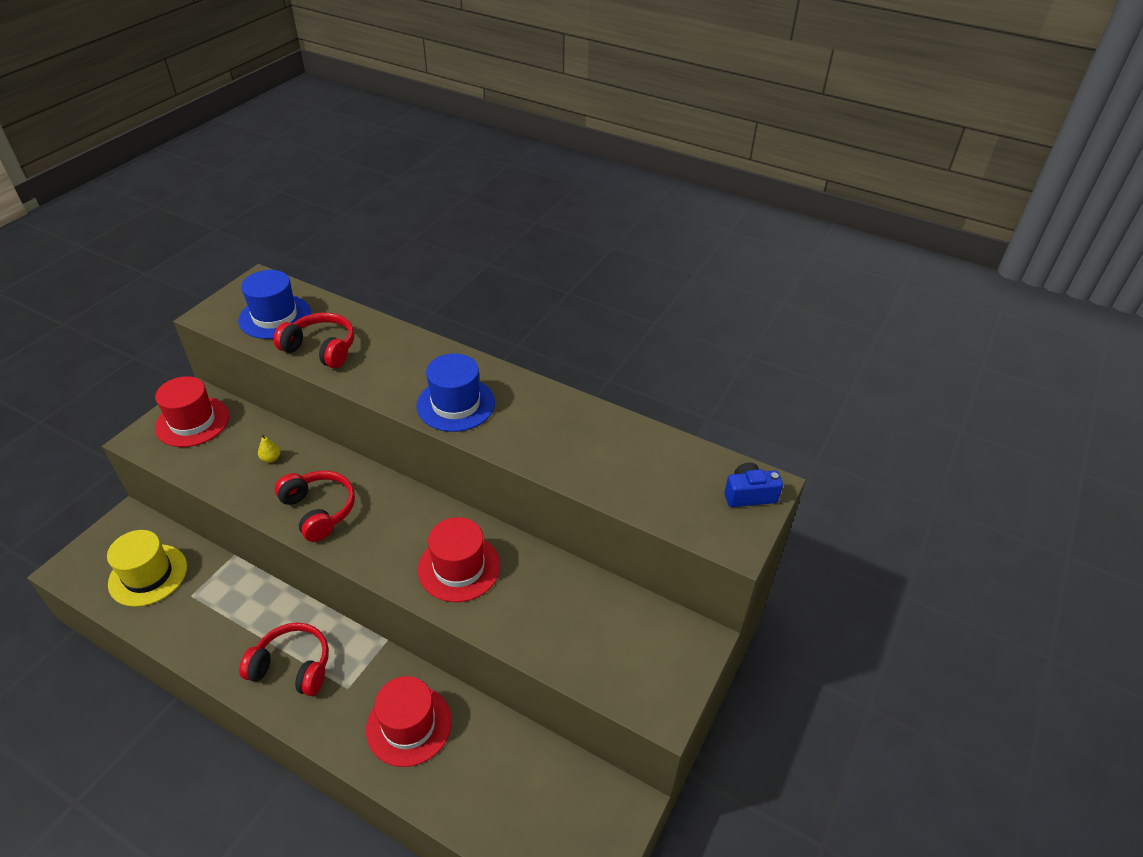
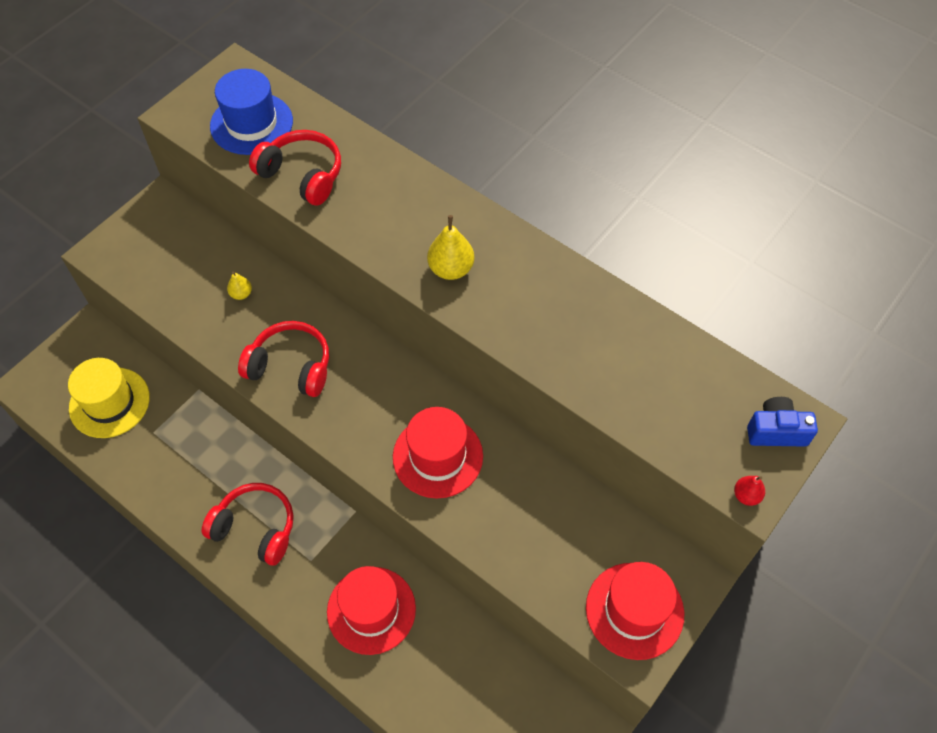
camera: 10 degrees right, 15 degrees up
red hat [155,376,229,447] -> red hat moved to [586,562,684,660]
red headphones [275,471,355,542] -> red headphones turned 45 degrees counterclockwise [238,321,329,397]
blue hat [416,353,495,432] -> yellow pear [427,215,474,280]
none -> red pear [734,476,765,506]

